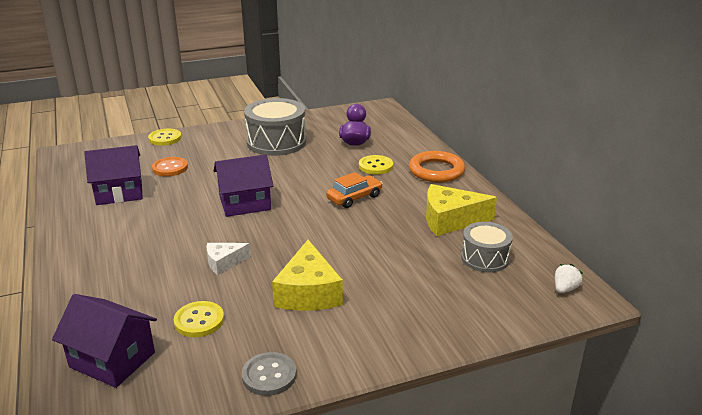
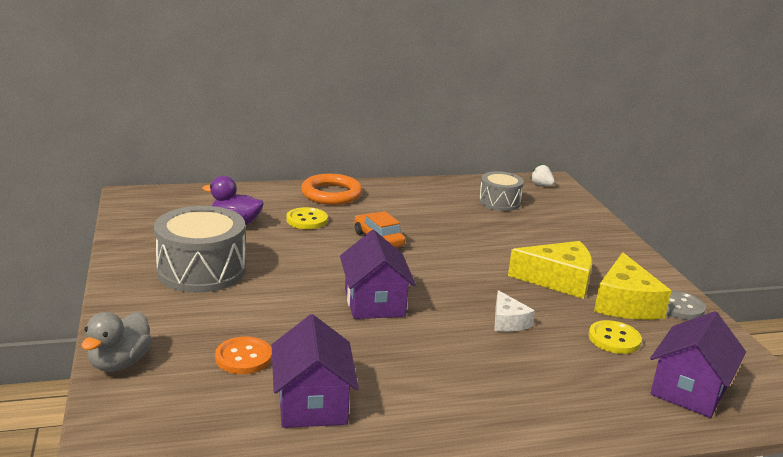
camera: 85 degrees left, 5 degrees down
yellow button [148,129,182,146] -> grey duck [81,312,152,372]
yellow cheese [426,184,497,236] -> yellow cheese moved to [594,252,671,320]

